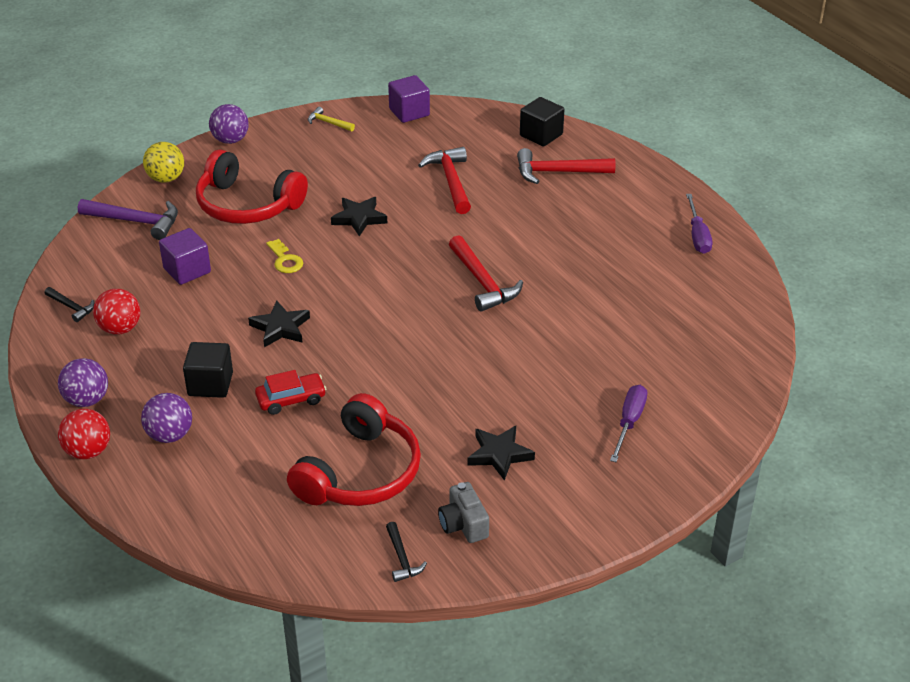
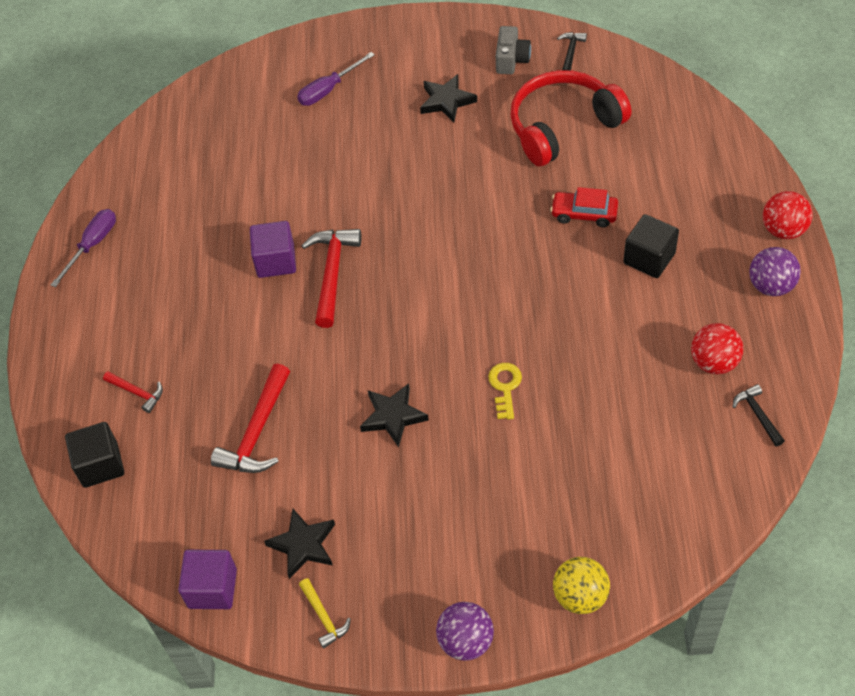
camera: 145 degrees left, 15 degrees up
purple hammer [78,199,178,240] -> none
purple ball [141,393,192,443] -> none
purple cube [159,228,211,285] -> purple cube moved to [250,221,296,278]
red headphones [196,150,308,224] -> none
black star [248,301,310,347] -> black star moved to [264,508,335,579]
red hammer [517,148,616,184] -> red hammer [103,372,163,413], size x0.54

